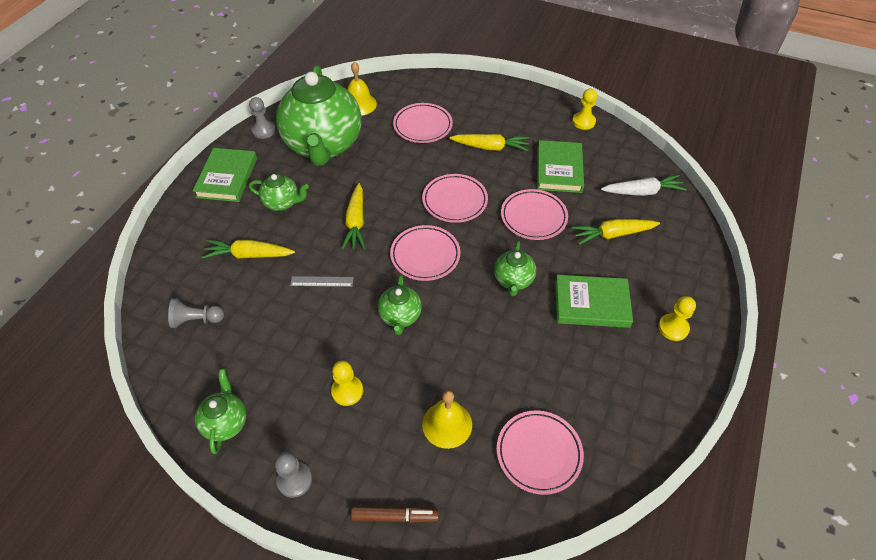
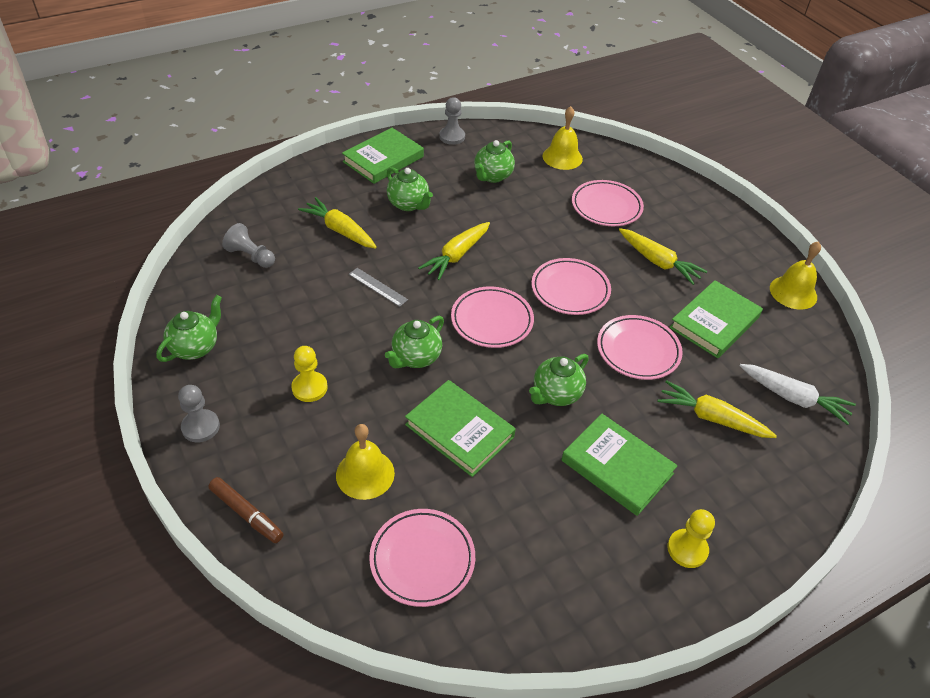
camera: 35 degrees right, 5 degrees down
green teapot [276,65,362,166] -> green teapot [474,140,515,183], size x0.43
yellow pawn [572,89,597,130] -> yellow bell [770,241,821,310]
none -> green book [405,380,516,477]

